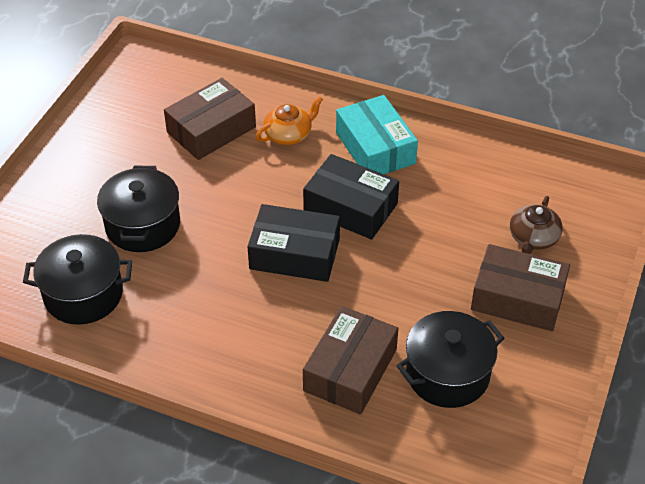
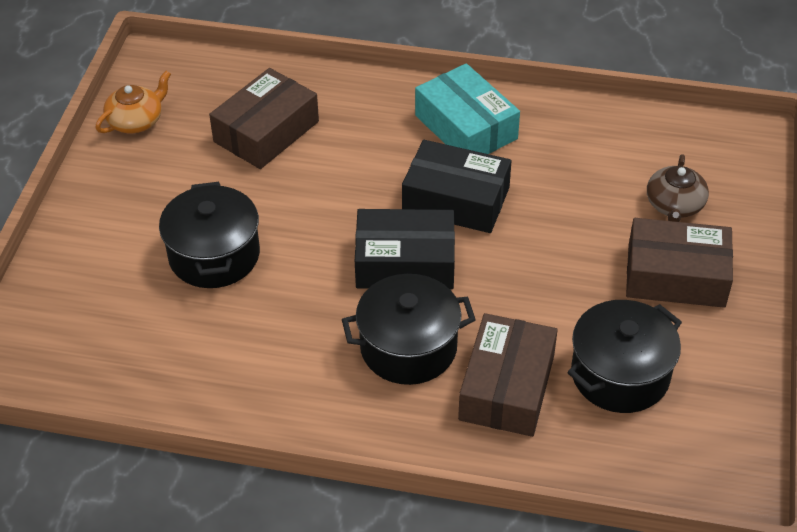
camera: 10 degrees left, 0 degrees up
black pot [23,234,132,325] -> black pot moved to [342,274,476,385]
orange teapot [256,96,323,145] -> orange teapot moved to [96,71,171,133]

